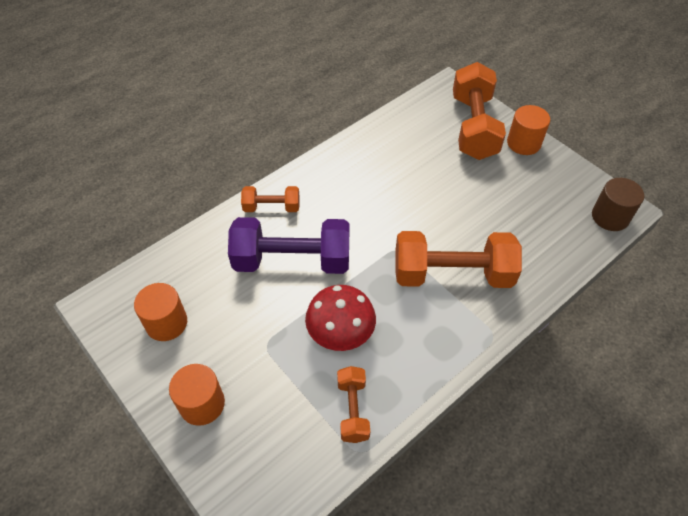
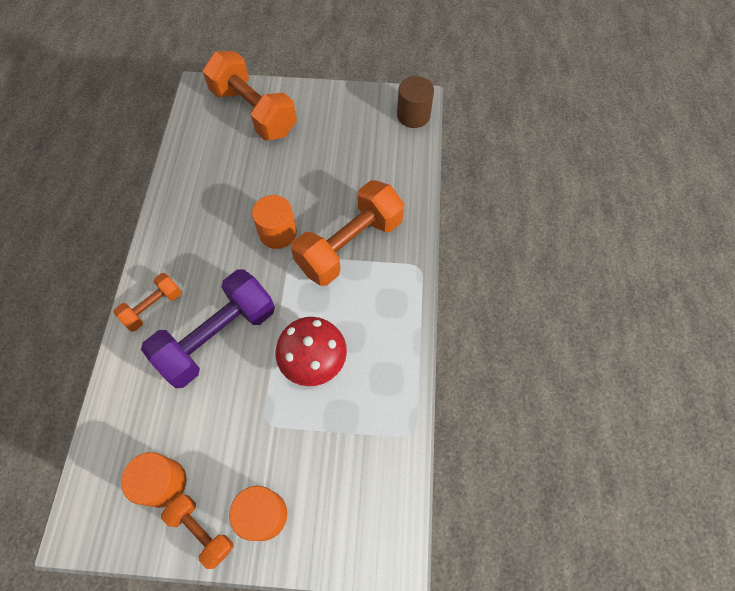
camera: 45 degrees left, 10 degrees up
orange dumbbell [337,366,370,443] -> orange dumbbell moved to [161,494,233,569]
orange cylinder [507,105,550,155] -> orange cylinder moved to [252,195,297,249]

